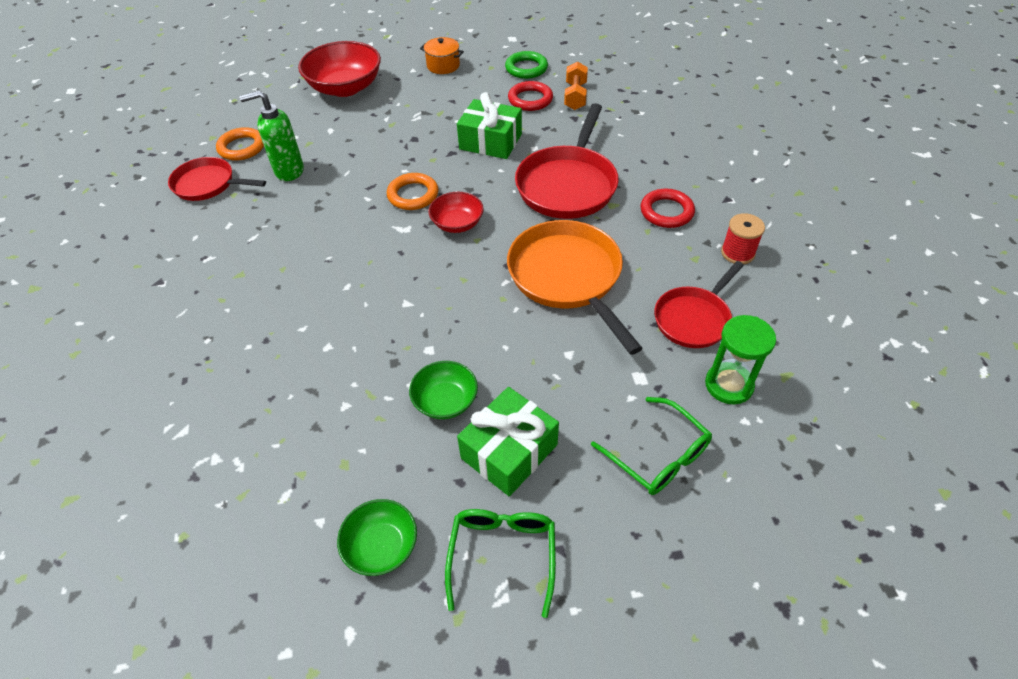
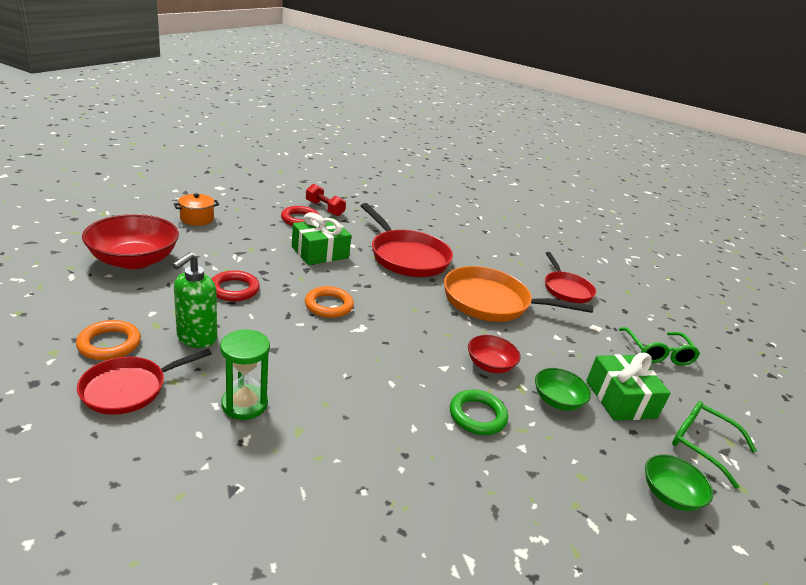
camera: 60 degrees left, 20 degrees down
red bowl [429,192,484,233] -> red bowl moved to [468,335,520,373]
green ring [505,51,548,79] -> green ring moved to [450,390,508,435]
orange dumbbell [564,61,588,110] -> red dumbbell [306,184,346,216]
green glasses [591,397,712,495] -> green glasses turned 90 degrees clockwise [619,327,700,366]
red ring [641,189,695,228] -> red ring moved to [212,270,260,301]
green hourglass [705,315,776,405] -> green hourglass moved to [220,329,270,420]
red spool [721,213,765,264] -> none

